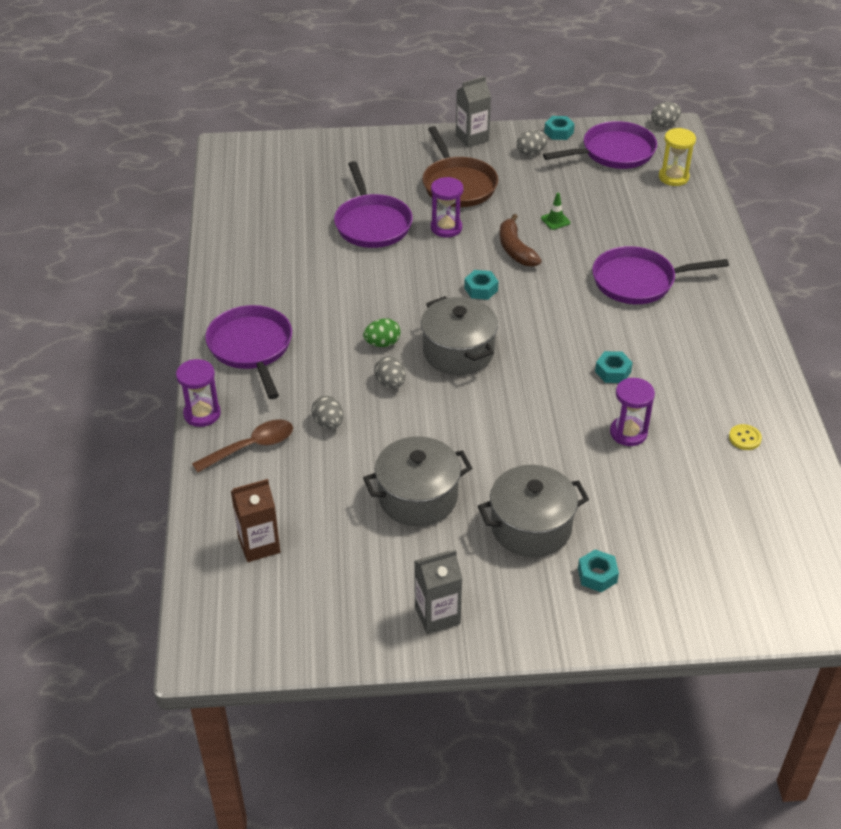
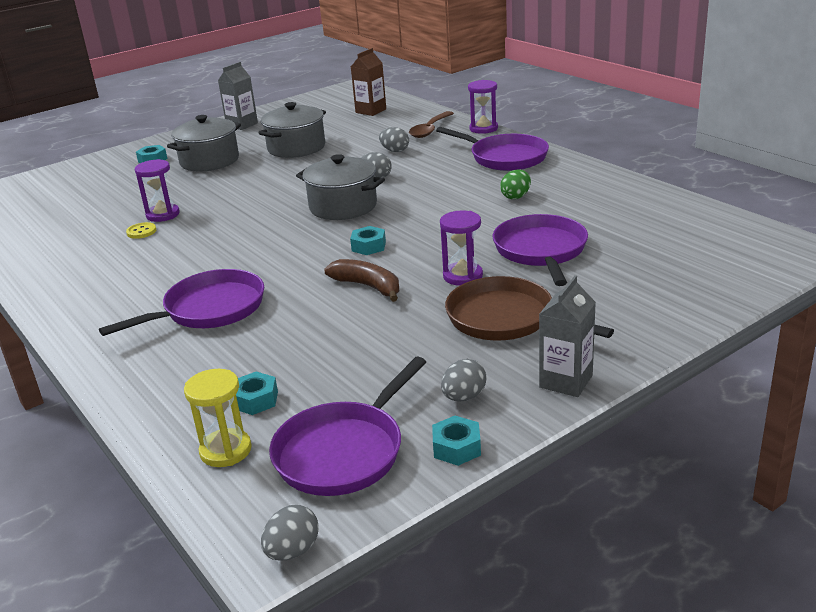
camera: 150 degrees right, 15 degrees down
purple pan [334,161,413,248] -> purple pan turned 45 degrees clockwise [493,214,588,286]
green egg [363,318,401,347] -> green egg moved to [500,169,531,199]
green traffic cone [541,193,571,230] -> none
turquoise nut [595,351,633,383] -> turquoise nut moved to [236,372,278,415]
yellow button [729,424,762,450] -> yellow button moved to [126,222,156,239]

